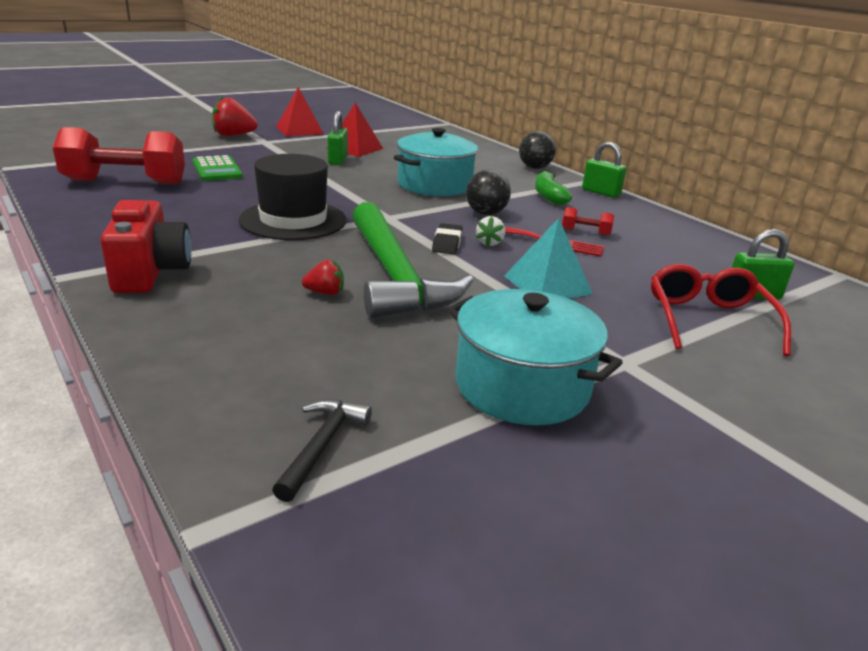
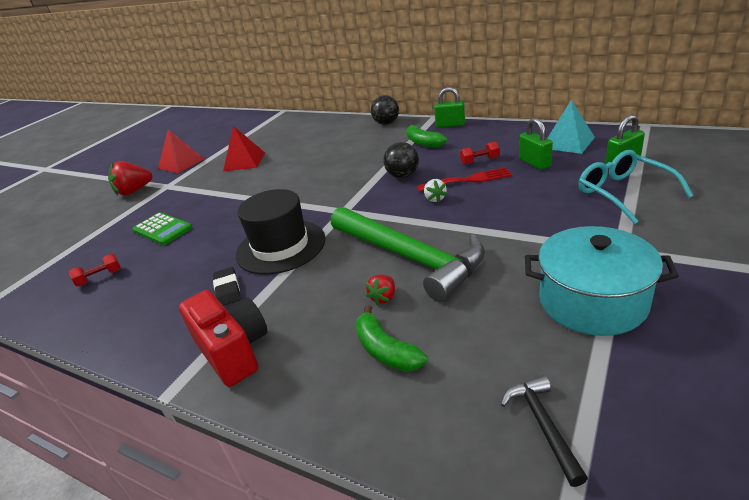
camera: 20 degrees left, 5 degrees up
red dumbbell [53,127,185,184] -> red dumbbell [69,254,121,286], size x0.42
red strawberry [302,260,344,295] -> red strawberry turned 150 degrees clockwise [365,275,395,305]
green padlock [327,111,348,165] -> green padlock moved to [519,118,553,170]
turquoise pot [394,128,478,196] -> none
black eraser [432,223,462,254] -> black eraser moved to [213,267,241,306]
turquoise pyramid [504,218,593,299] -> turquoise pyramid moved to [548,100,595,154]
red glasses [651,264,791,356] -> turquoise glasses [578,150,693,224]
none -> green banana [355,305,428,372]

